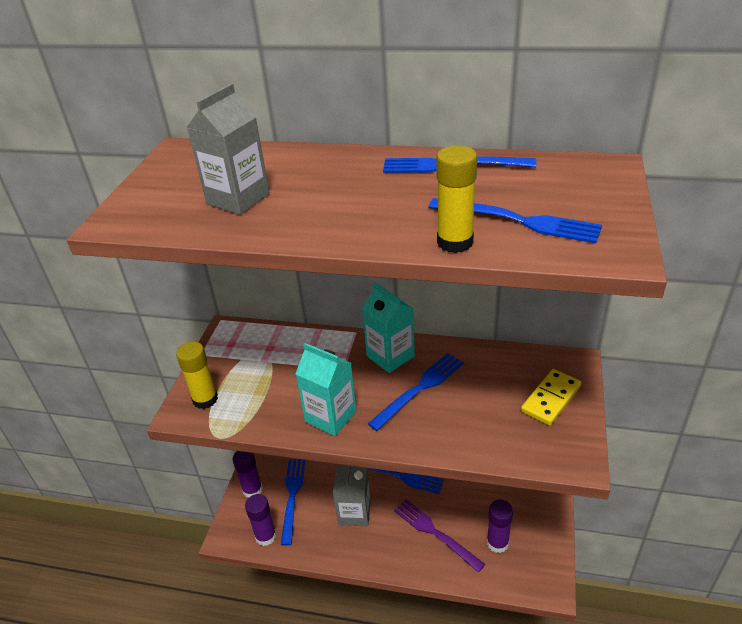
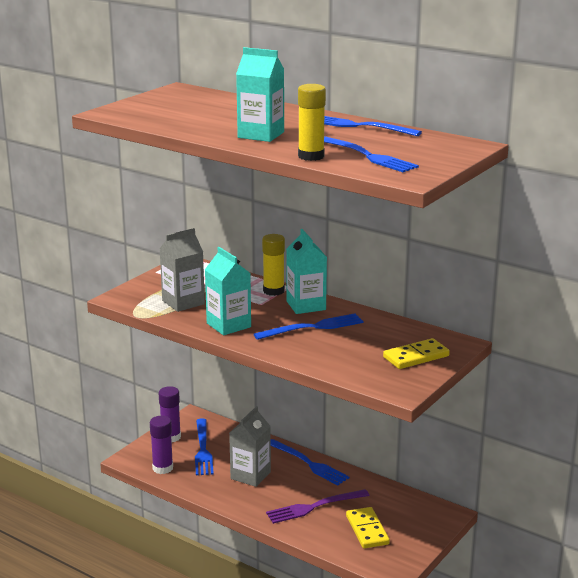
camera: 20 degrees right, 15 degrees down
yellow glue stick [176,342,218,409] -> yellow glue stick moved to [262,234,285,296]
grey carton [186,83,270,215] -> grey carton moved to [159,228,205,312]
blue fork [281,459,305,546] -> blue fork turned 150 degrees clockwise [195,418,214,475]
purple fork [394,499,485,572] -> purple fork turned 90 degrees counterclockwise [266,489,370,524]
purple glue stick [487,500,513,553] -> yellow domino [346,507,390,548]
none -> turquoise carton [236,47,284,142]

